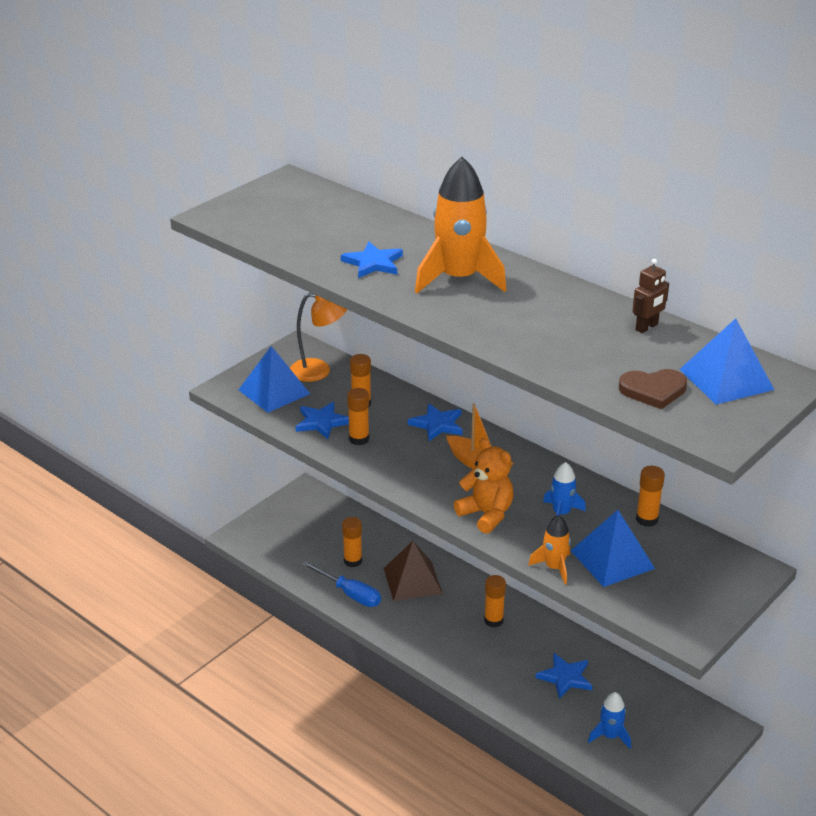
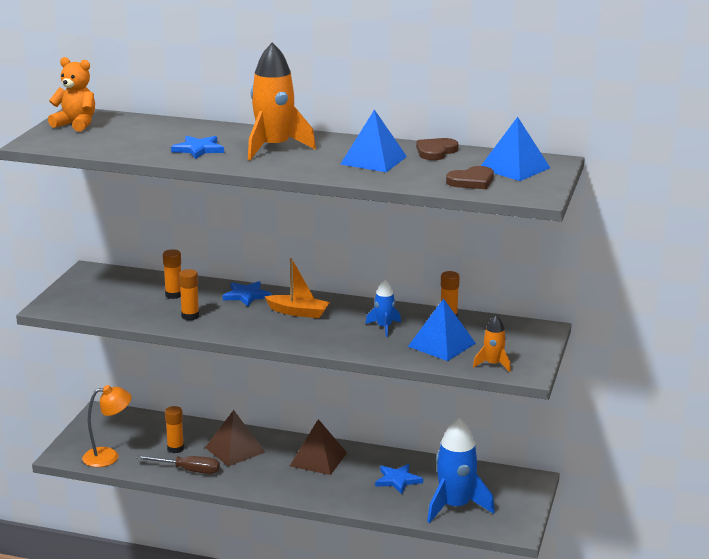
camera: 25 degrees left, 10 degrees down
blue pyramid [239,346,310,413] -> blue pyramid moved to [340,109,407,172]
orange lamp [290,293,347,382] -> orange lamp moved to [82,385,132,467]
blue star [296,402,349,439] -> none
blue screwdriver [302,561,381,607] -> brown screwdriver [136,455,220,474]
orange teddy bear [454,438,514,534] -> orange teddy bear moved to [48,57,95,132]
orange glue stick [484,575,506,628] -> brown pyramid [290,419,347,475]
orange rocket [528,515,571,585] -> orange rocket moved to [473,315,511,372]
blue rocket [588,692,631,749] -> blue rocket [427,418,495,523], size x1.98
brown robot [632,259,669,333] -> brown heart [416,138,458,160]

